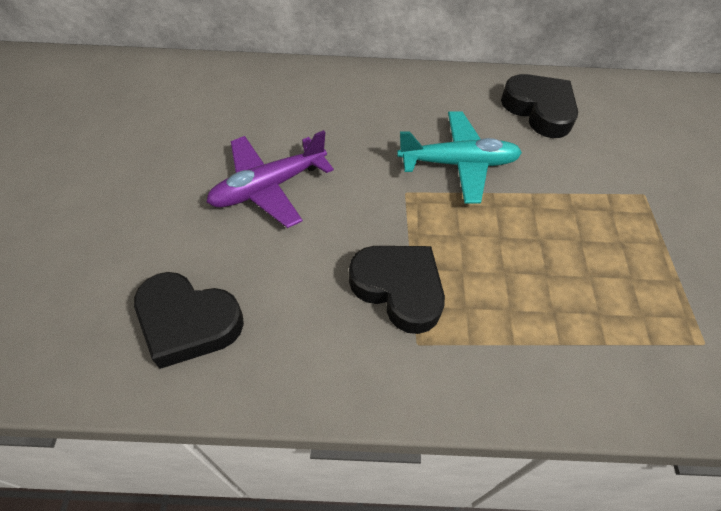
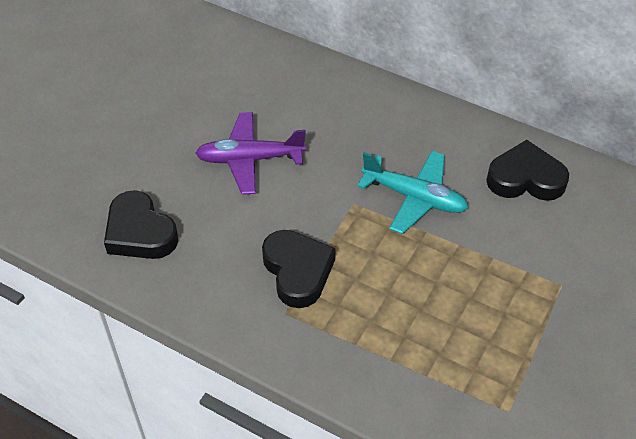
camera: 30 degrees right, 5 degrees down
black heart [501,74,578,138] -> black heart turned 75 degrees counterclockwise [486,140,569,201]

